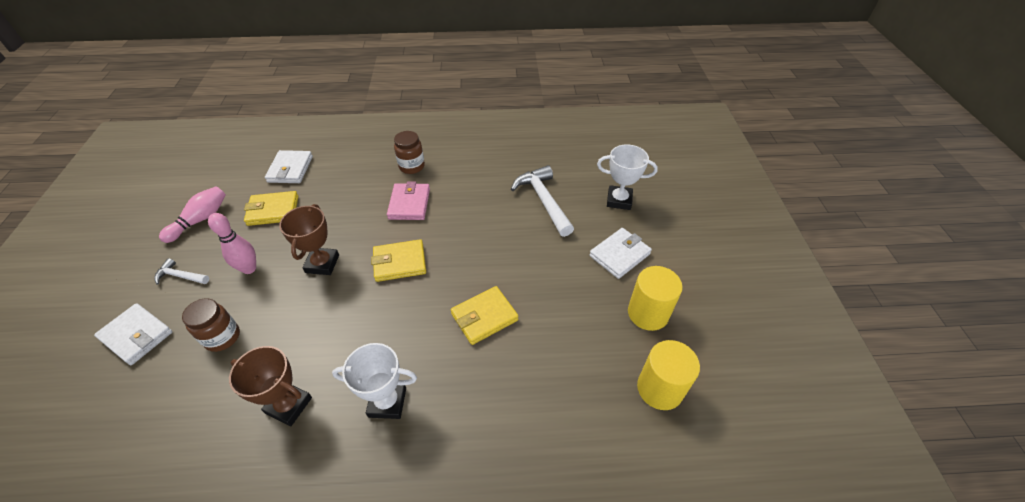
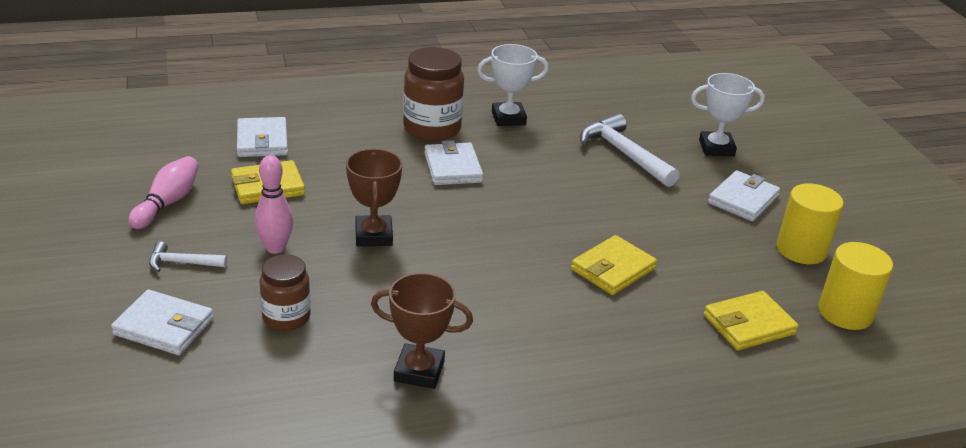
camera: 15 degrees left, 15 degrees down
white trophy [332,343,417,419] -> white trophy moved to [477,44,549,126]
yellow wallet [371,239,426,282] -> yellow wallet moved to [704,291,798,350]
pink wallet [387,181,430,220] -> white wallet [424,140,483,185]
brown jar [394,131,425,174] -> brown jar [403,47,464,142], size x1.60

